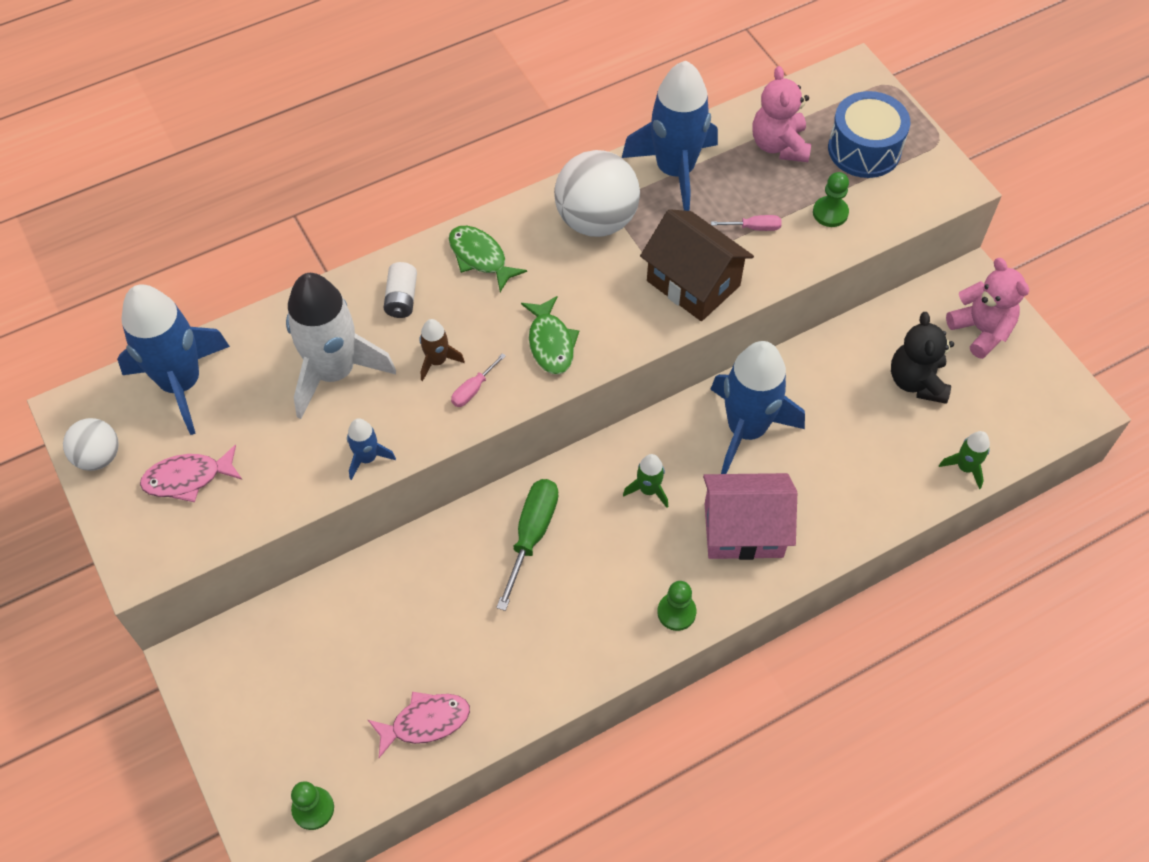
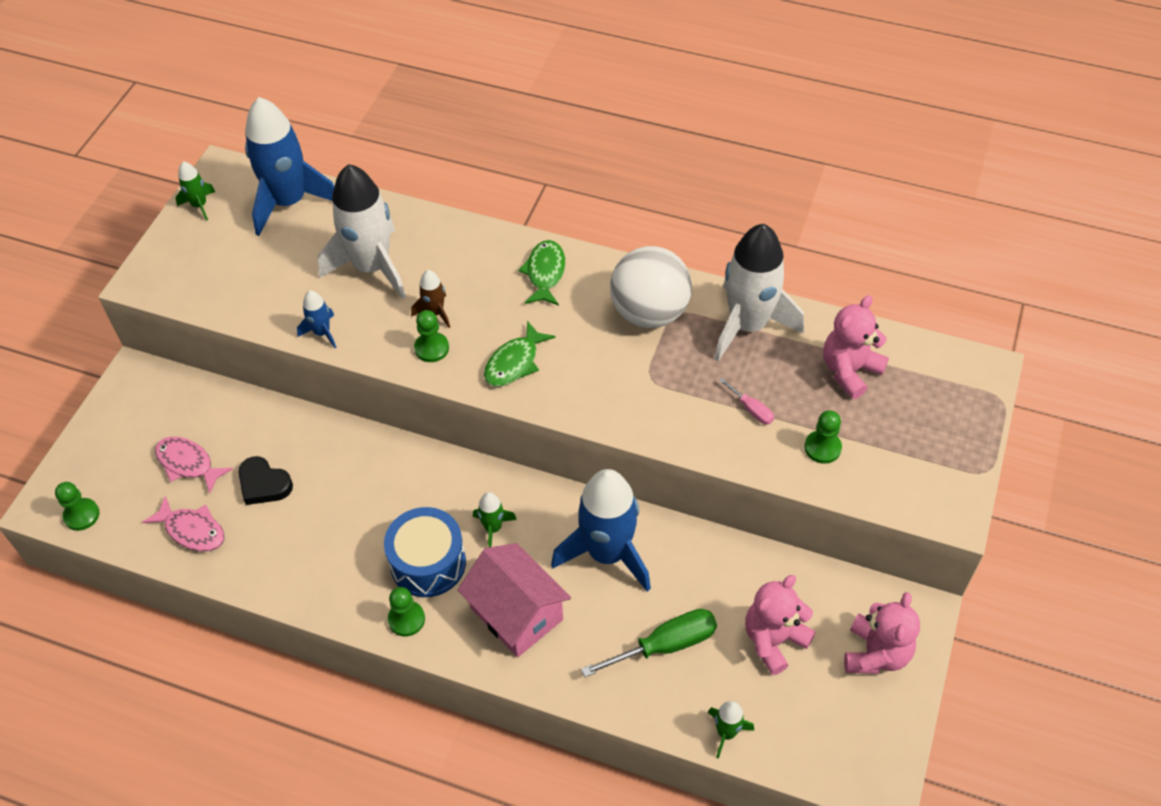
camera: 50 degrees right, 5 degrees down
white ball [63,418,119,471] -> green rocket [176,161,215,221]
pink fish [140,445,242,502] -> pink fish moved to [155,437,233,494]
white battery [384,262,417,318] -> none
pink screwdriver [451,353,506,407] -> green pawn [414,310,449,362]
green screwdriver [496,479,559,611] -> green screwdriver moved to [581,609,717,677]
blue rocket [622,61,718,211] -> white rocket [715,224,804,361]
brown house [640,209,754,321] -> none
blue drum [828,91,910,178] -> blue drum moved to [384,507,466,597]
black teddy bear [891,312,954,404] -> pink teddy bear [745,575,816,675]
none -> black heart [239,456,293,505]

